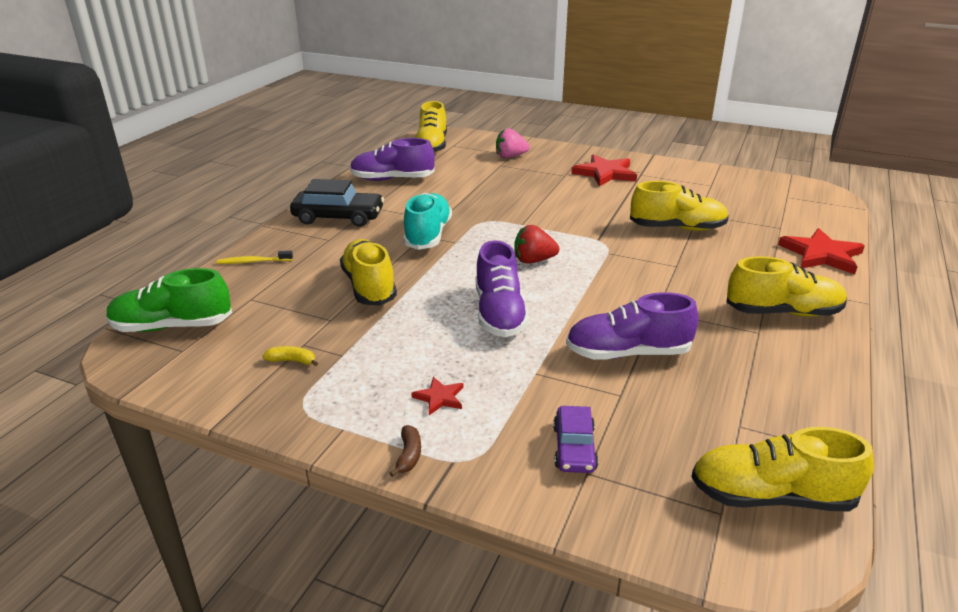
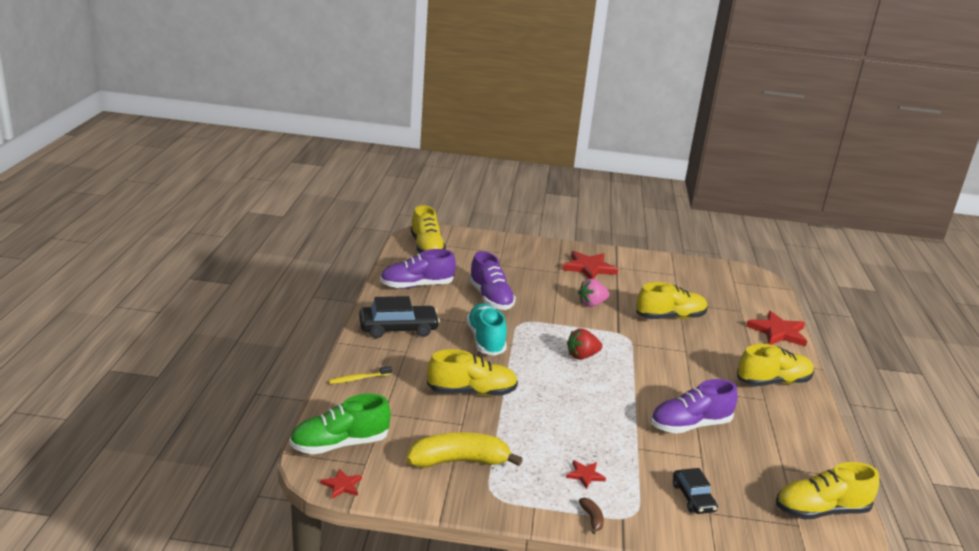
camera: 20 degrees left, 5 degrees down
yellow banana [263,346,318,366] -> yellow banana [407,432,523,468], size x2.49
yellow shoe [340,239,397,306] -> yellow shoe turned 120 degrees clockwise [427,349,518,396]
purple shoe [476,240,529,337] -> purple shoe moved to [469,251,516,310]
pink strawberry [496,128,530,158] -> pink strawberry moved to [578,279,610,307]
purple car [553,406,598,473] -> black car [673,468,718,514]
none -> red star [321,468,362,499]

